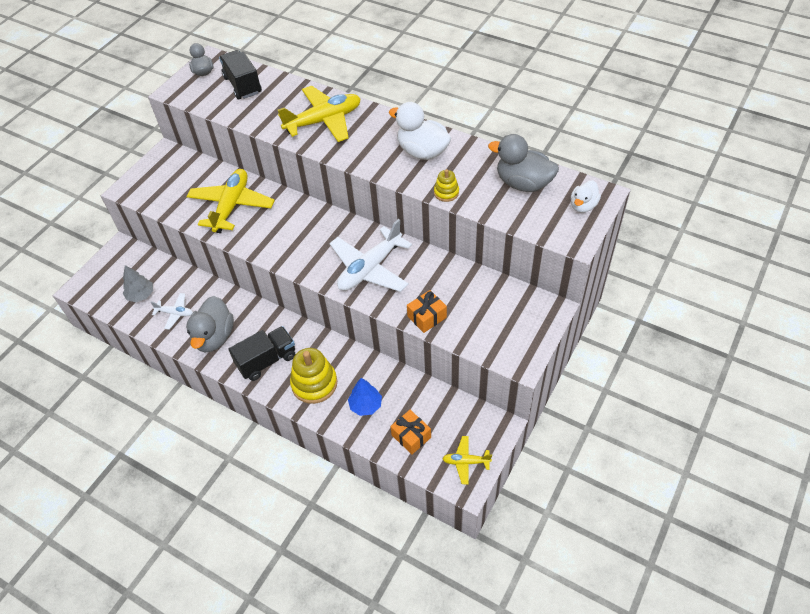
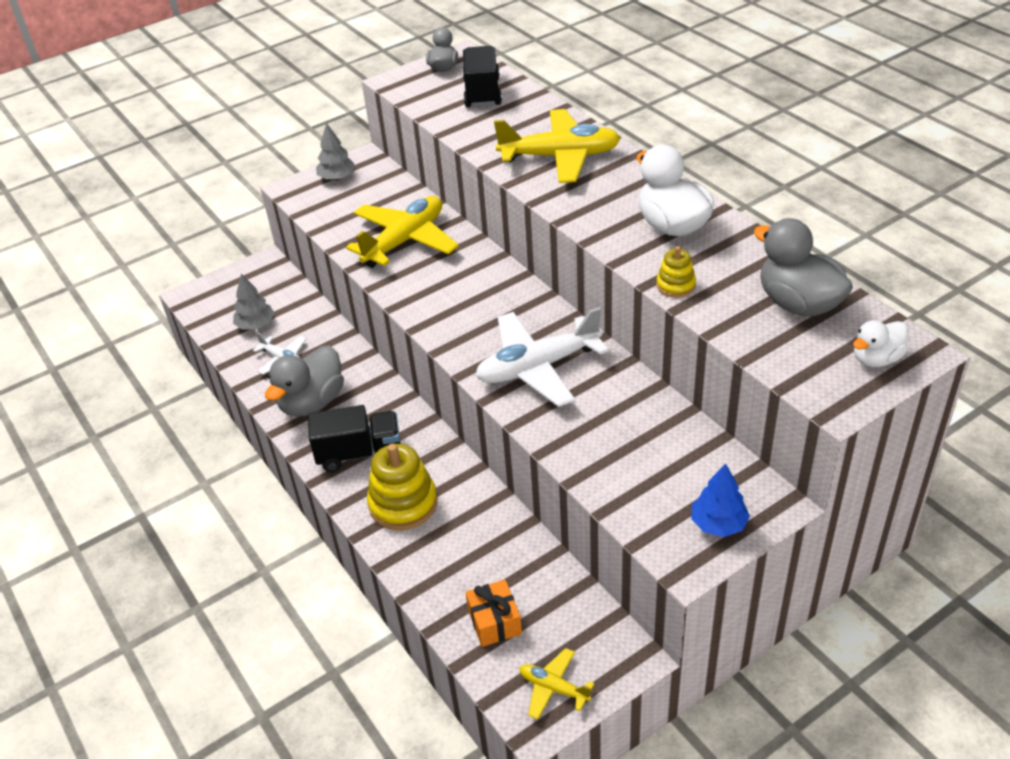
camera: 25 degrees right, 10 degrees down
blue tree [348,378,382,416] -> blue tree moved to [691,463,750,537]
orange gift [407,290,447,333] -> none
none -> grey tree [316,123,356,181]

